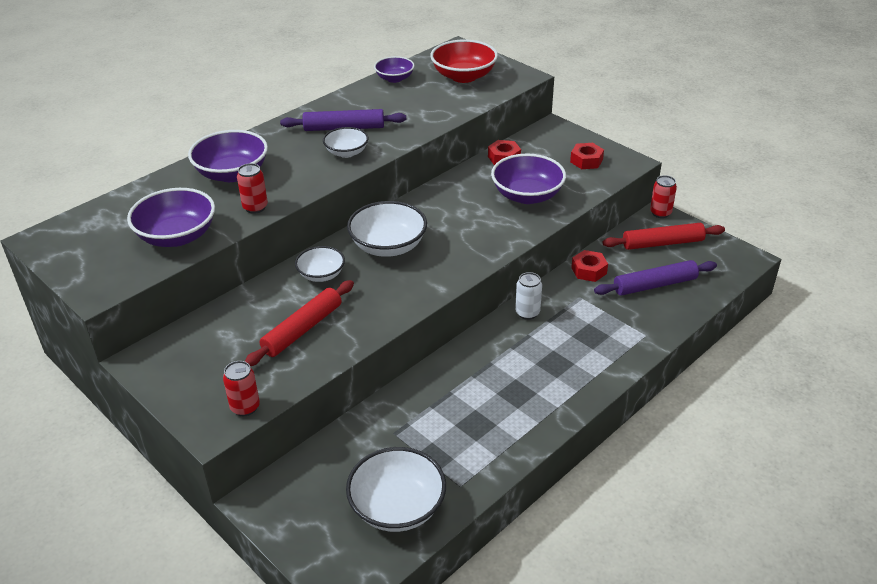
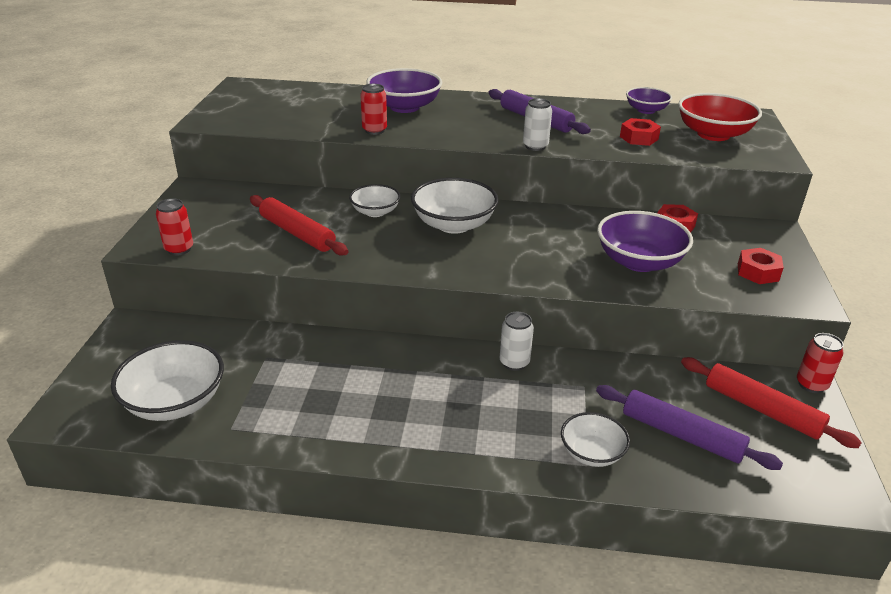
camera: 50 degrees right, 5 degrees down
purple bowl [127,188,215,247] -> none
red rolling pin [245,280,354,366] -> red rolling pin turned 45 degrees clockwise [250,195,348,256]
white bowl [323,127,369,158] -> white bowl moved to [561,412,630,467]
red nut [571,250,608,282] -> red nut moved to [620,118,661,146]
none -> white can [523,98,552,151]

